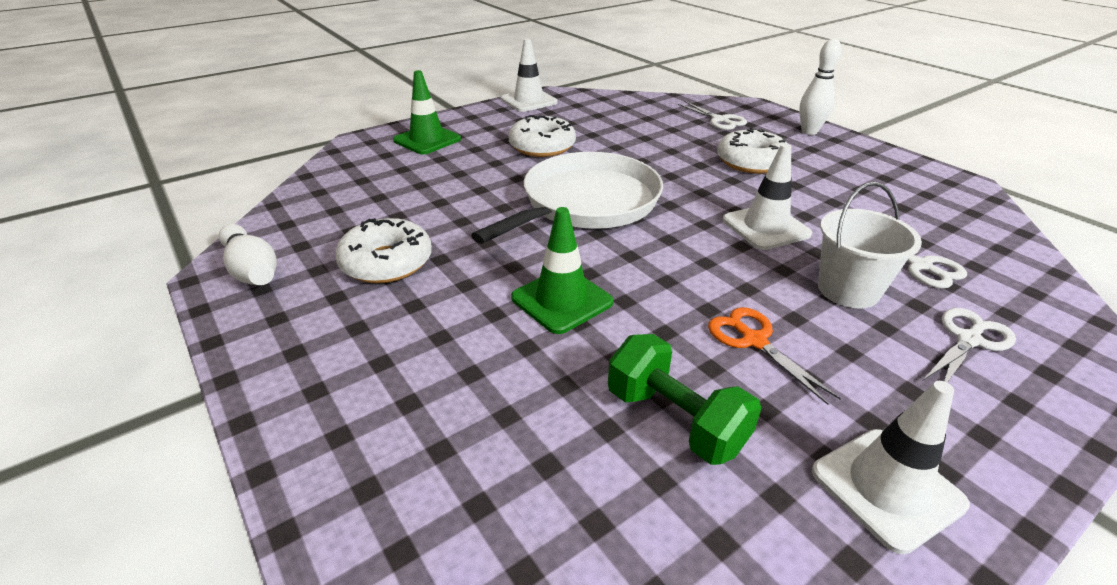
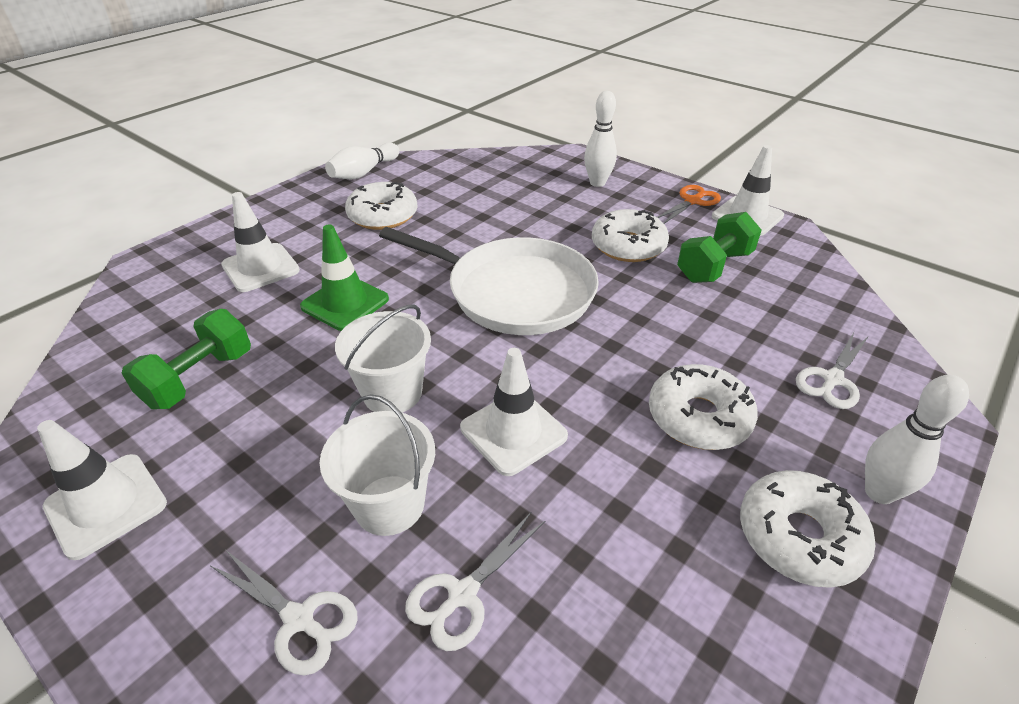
camera: 75 degrees right, 5 degrees up
green traffic cone [393,70,461,154] -> white bowling pin [584,91,617,187]
orange scissors [708,307,841,405] -> orange scissors moved to [657,185,721,224]
none -> white traffic cone [221,192,300,292]
none -> white bucket [335,305,431,413]
none -> green dumbbell [677,212,762,283]
none -> white donut [740,470,875,588]

